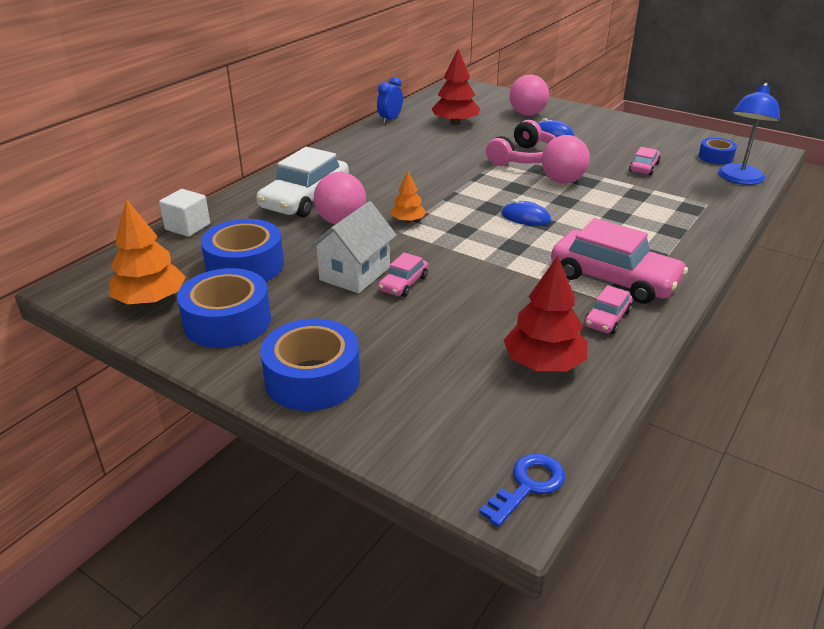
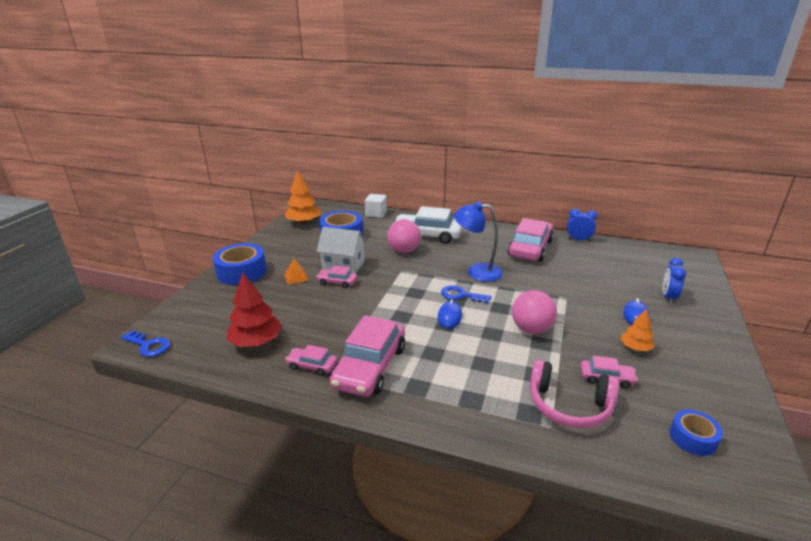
camera: 75 degrees right, 5 degrees down
blue tape [177,268,271,348] -> none
orange tree [390,171,427,223] -> orange tree moved to [620,309,655,351]
red tree [431,49,480,125] -> none
pink headphones [486,120,556,166] -> pink headphones moved to [530,360,619,428]
pink ball [509,75,549,116] -> blue clock [663,258,686,304]
blue lamp [718,83,780,185] -> blue lamp moved to [454,202,503,282]
none -> orange pyramid [284,259,309,285]
none -> blue key [441,285,492,303]
none -> pink car [508,218,554,262]

